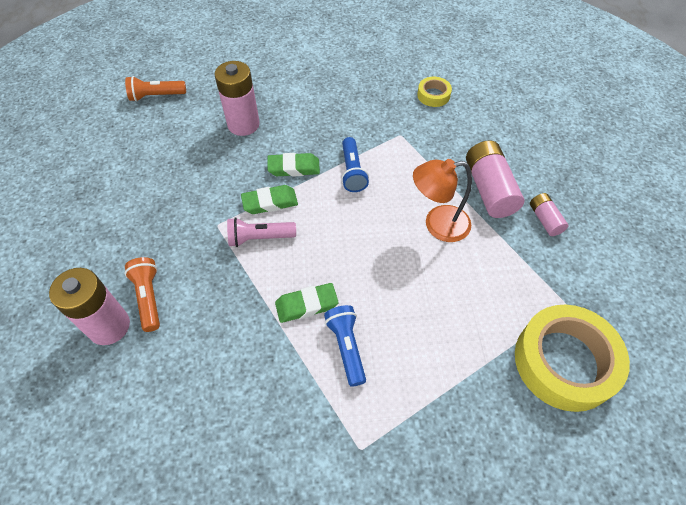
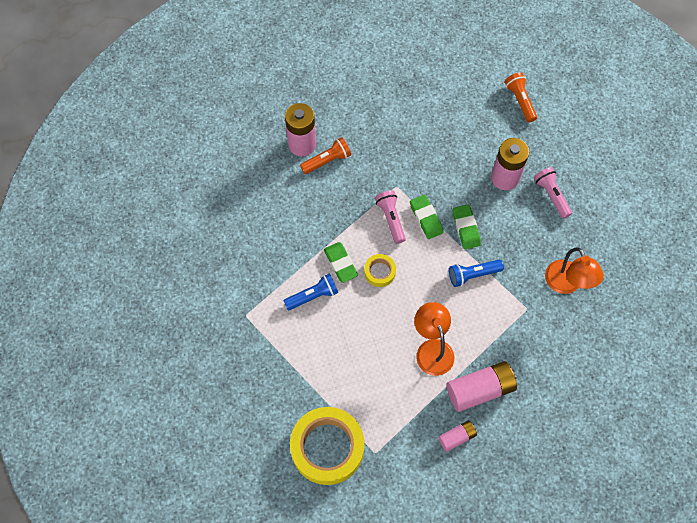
camera: 80 degrees right, 10 degrees up
yellow tape [417,77,452,107] -> yellow tape moved to [364,254,396,287]
none -> pink flashlight [534,167,572,219]
none -> orange lamp [545,247,604,294]

